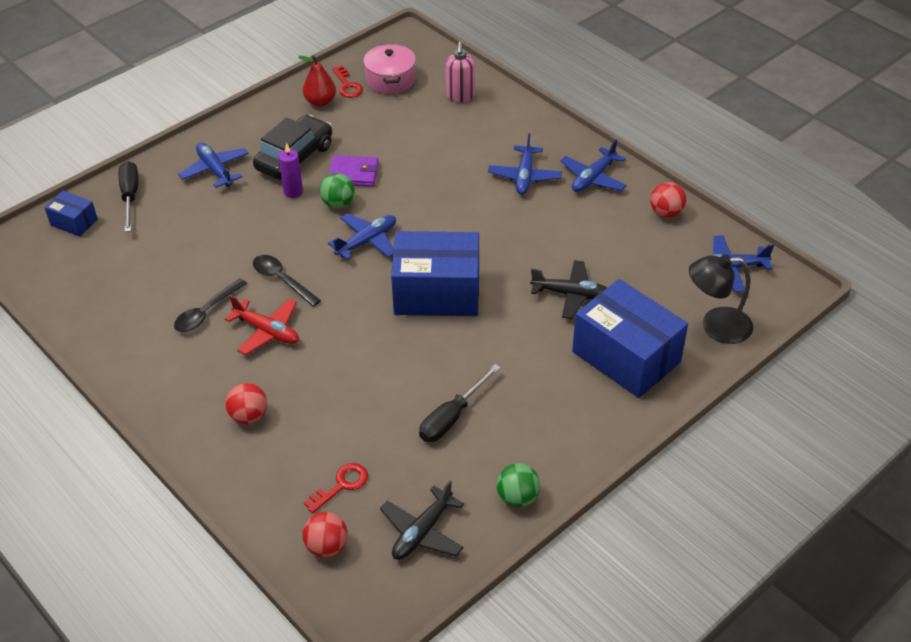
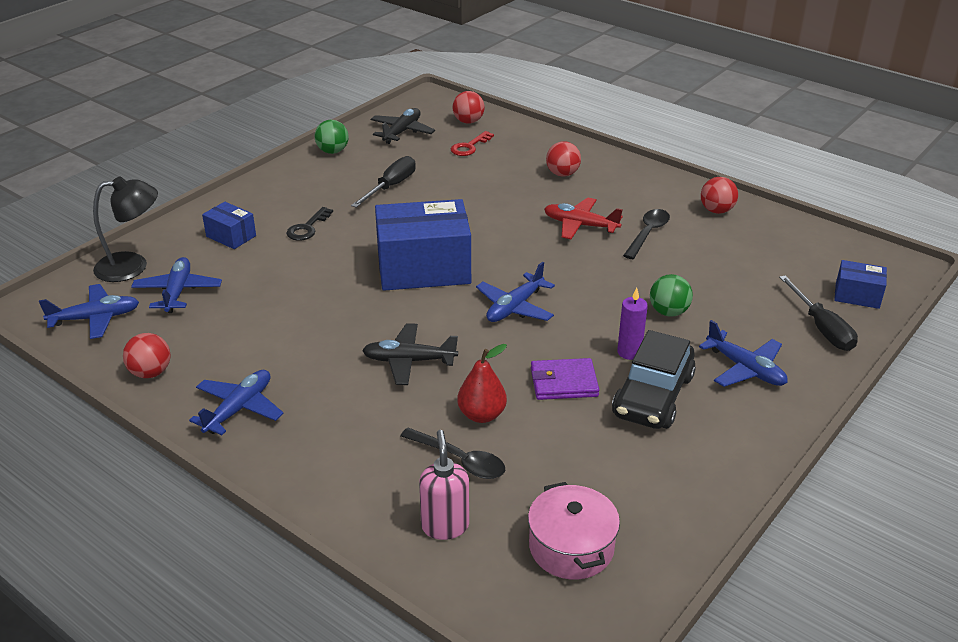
camera: 170 degrees right, 10 degrees down
black spoon [253,255,321,307] -> black spoon moved to [400,428,505,479]
red pear [298,55,336,107] -> red pear moved to [457,344,507,423]
green ball [320,173,355,208] -> green ball moved to [650,274,693,317]
red key [332,66,363,98] -> none
blue plane [488,133,562,195] -> blue plane moved to [131,257,222,313]
black plane [530,260,607,319] -> black plane moved to [362,323,458,385]
blue box [572,279,688,398] -> blue box [202,202,256,249], size x0.48
none -> black key [286,207,333,241]
none -> red ball [701,177,738,214]

